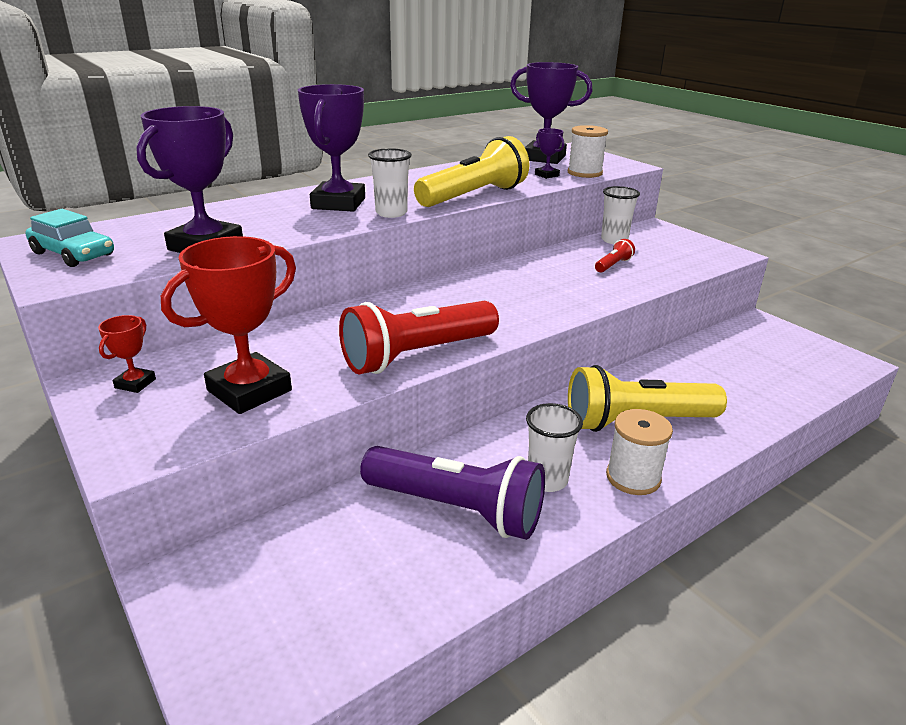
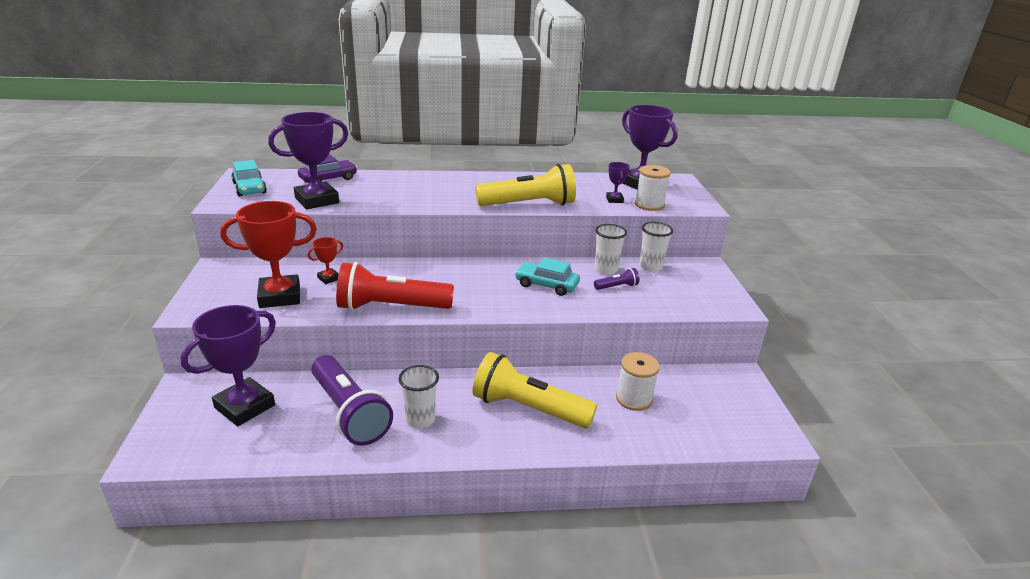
camera: 30 degrees right, 0 degrees up
red trophy [98,315,156,393] -> red trophy moved to [308,237,343,284]
purple trophy [298,84,365,212] -> purple trophy moved to [180,305,276,426]
white cup [368,148,412,218] -> white cup moved to [595,224,627,275]
red flashlight [595,239,635,273] -> purple flashlight [594,268,639,290]
white spool [606,409,673,495] -> white spool moved to [616,352,660,411]
none -> purple car [298,155,357,183]
none -> turquoise car [515,257,580,296]

